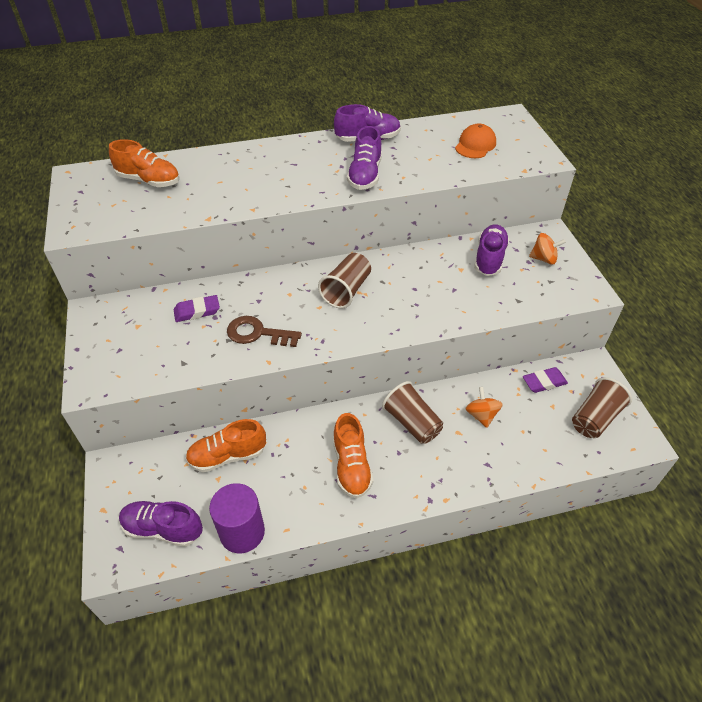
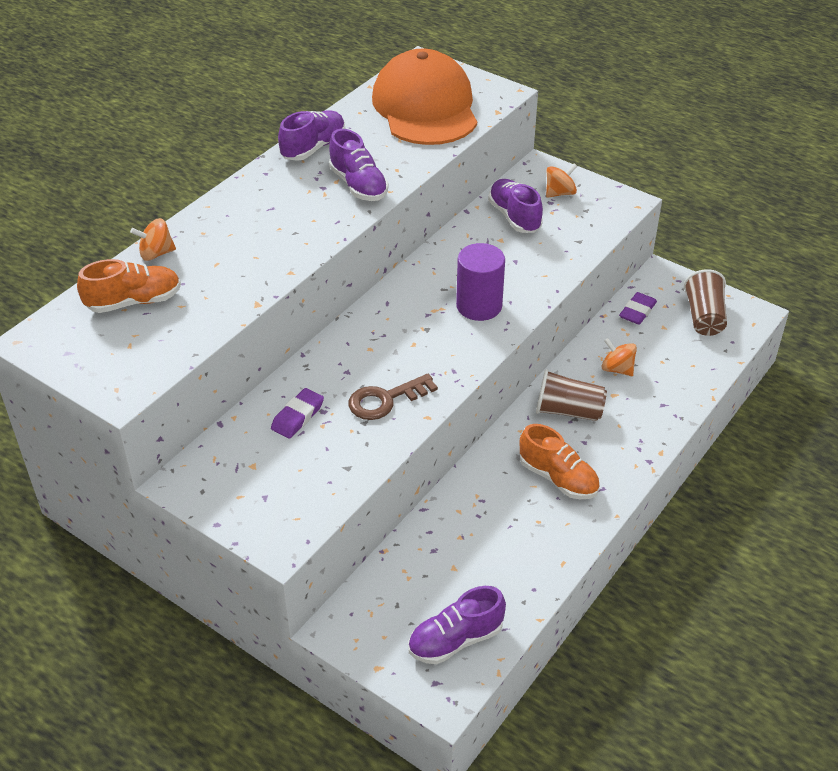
camera: 40 degrees left, 5 degrees down
orange shoe [186,419,266,473] -> none
purple cylinder [209,483,265,553] -> purple cylinder moved to [456,243,505,321]
brown cup [318,253,371,309] -> none
orange cap [455,123,496,158] -> orange cap [372,49,477,145], size x2.29
none -> orange spinning top [130,218,176,261]

